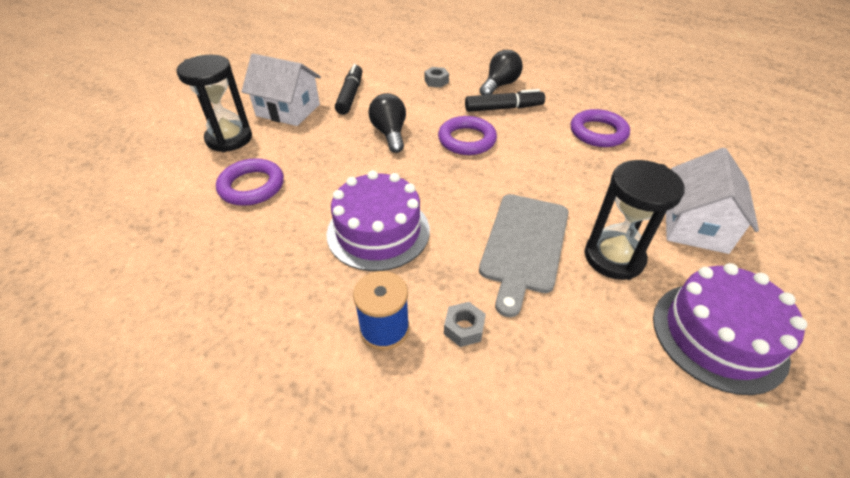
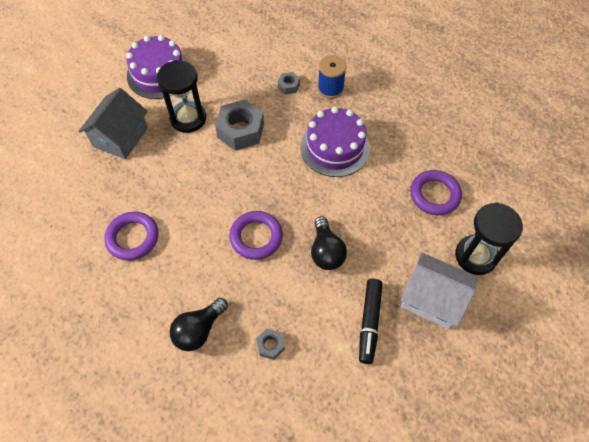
camera: 175 degrees left, 15 degrees up
black marker [465,89,545,112] -> none
grey cutting board [479,194,569,317] -> grey nut [215,99,264,151]
white house [666,148,759,254] -> grey house [78,88,148,159]

